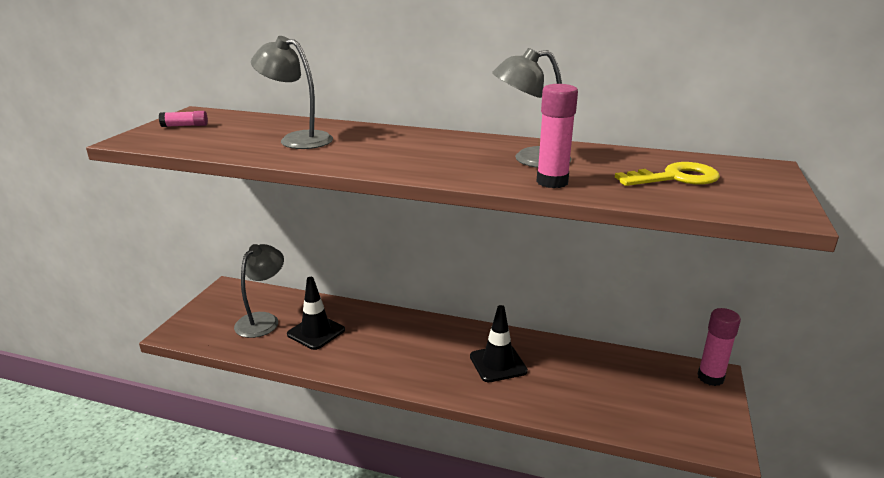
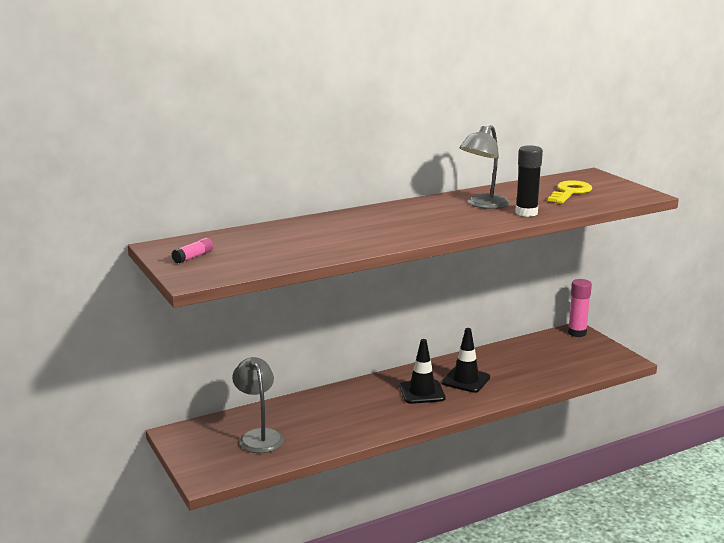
camera: 45 degrees left, 5 degrees down
grey lamp [251,36,333,149] -> none
black traffic cone [287,277,345,350] -> black traffic cone moved to [400,339,446,404]
pink glue stick [536,84,578,188] -> black glue stick [515,145,543,217]

